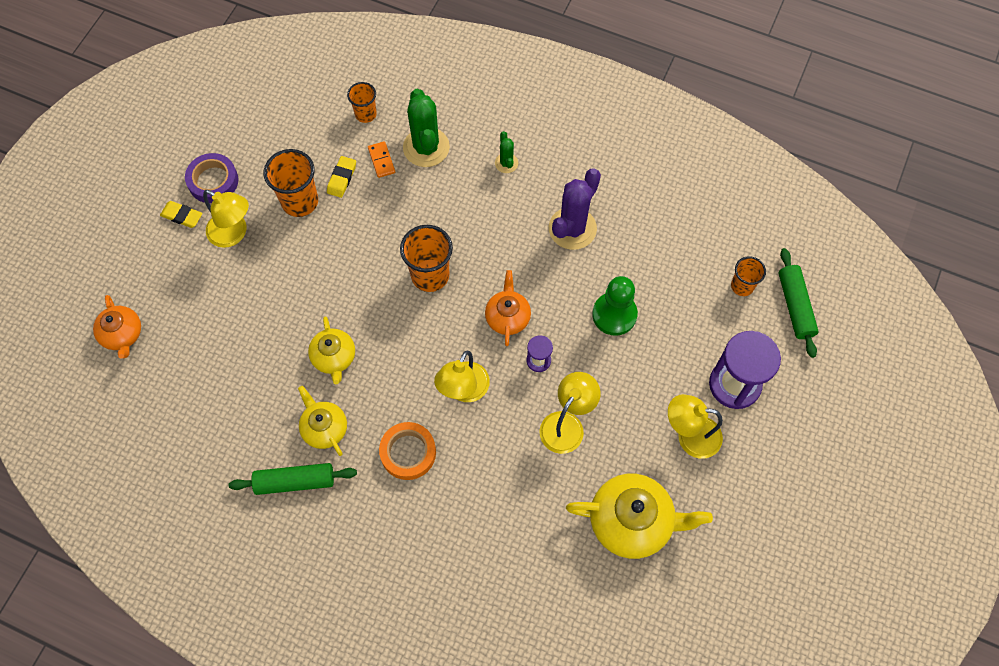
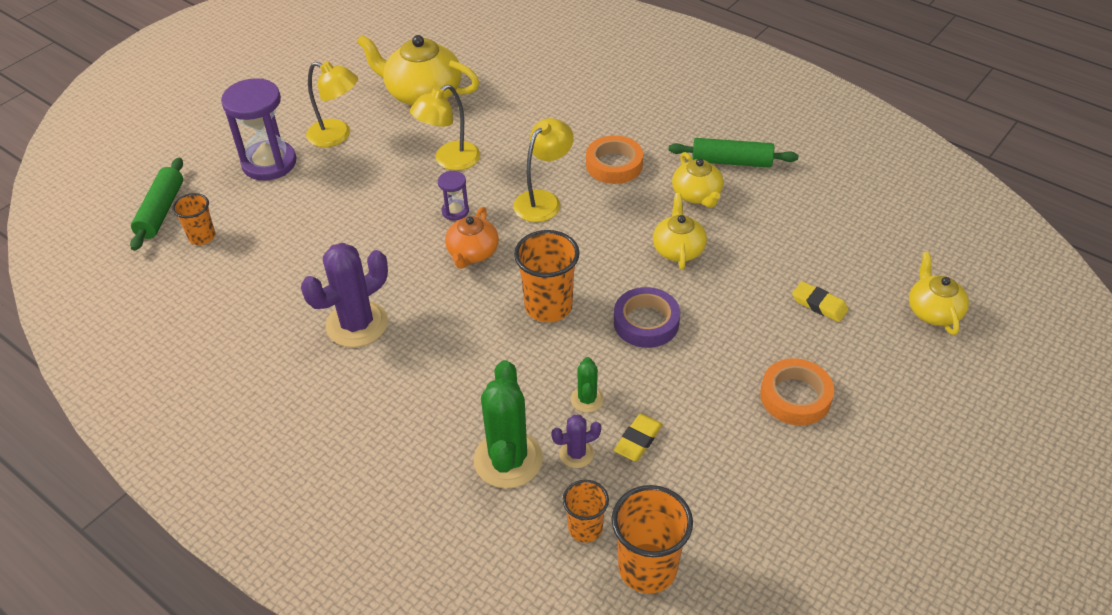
camera: 165 degrees left, 20 degrees down
orange teapot [93,295,141,359] -> yellow teapot [909,252,969,335]
yellow eraser [160,201,203,228] -> yellow eraser moved to [792,281,849,322]
purple tape [185,153,239,203] -> purple tape moved to [614,287,680,348]
yellow lamp [203,190,249,248] -> orange tape [760,358,834,425]
orange cup [264,149,318,217] -> orange cup moved to [611,485,693,594]
orange domino [368,141,395,178] -> purple cactus [551,415,601,468]
green cactus [495,131,518,173] -> green cactus moved to [571,357,604,413]
green pawn [592,276,638,336] -> none

